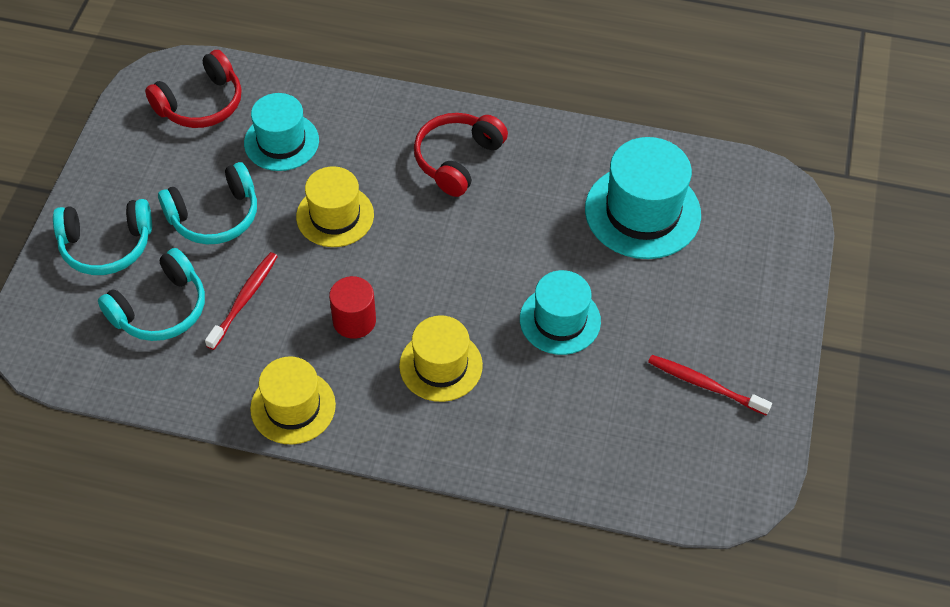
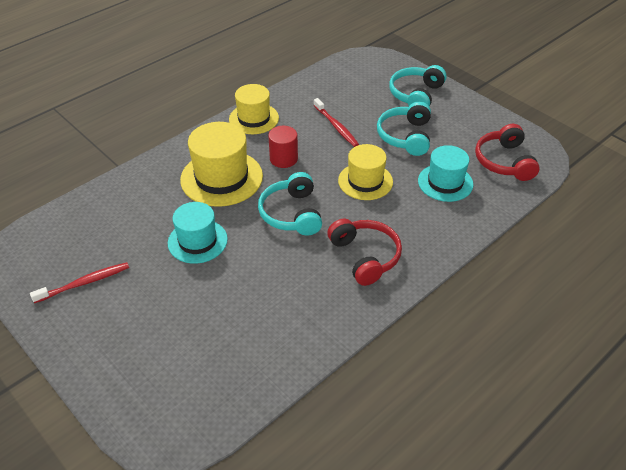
camera: 125 degrees right, 10 degrees down
turquoise headphones [98,248,205,341] -> turquoise headphones moved to [258,172,322,235]
yellow hat [399,315,483,402] -> yellow hat [180,122,263,207], size x1.50
turquoise hat [585,137,701,259] -> none

